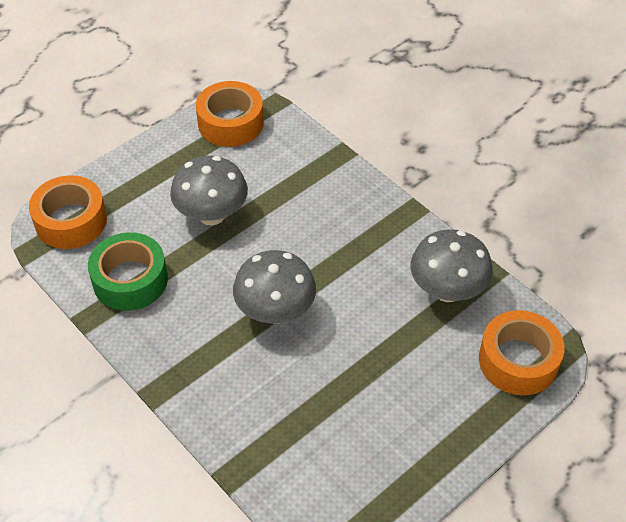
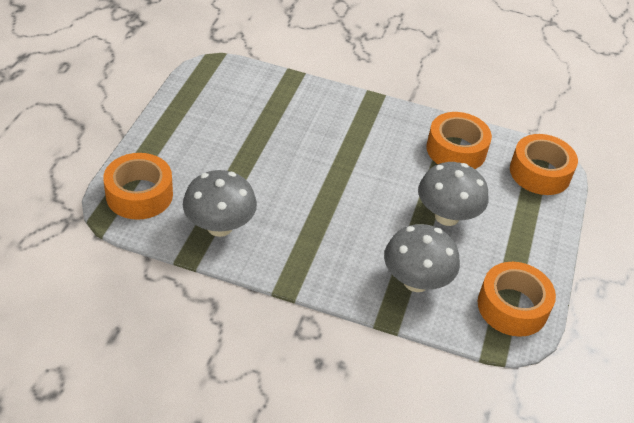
camera: 145 degrees right, 5 degrees down
green tape [88,232,168,311] -> orange tape [426,112,492,169]
grey mushroom [233,250,316,324] -> grey mushroom moved to [384,224,460,292]

